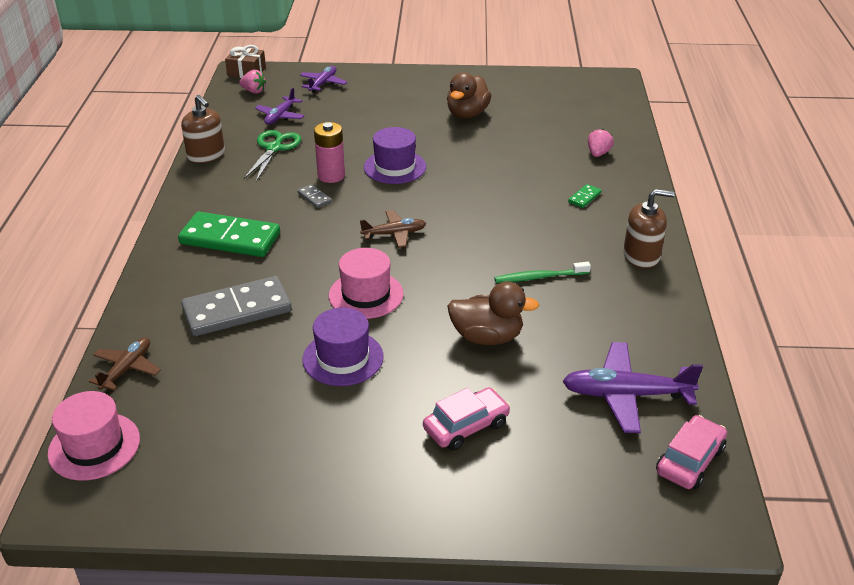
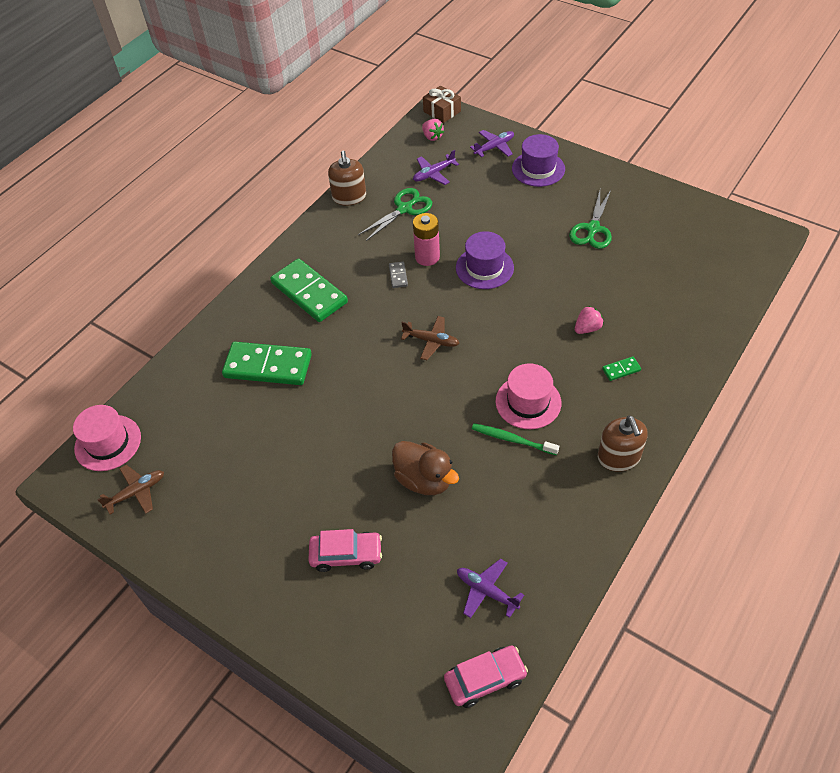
camera: 35 degrees right, 15 degrees up
brown plane [89,337,161,391] -> brown plane moved to [97,465,164,515]
grey domino [181,276,292,336] -> green domino [222,342,312,385]
purple hat [303,307,384,386] -> purple hat moved to [512,134,565,187]
pink hat [329,248,404,319] -> pink hat moved to [496,363,561,429]
brown duck [447,72,491,118] -> green scissors [569,190,612,249]
purple plane [562,342,703,433] -> purple plane [457,558,524,618], size x0.61
pink strawberry [588,129,614,157] -> pink strawberry moved to [575,306,603,334]
brown soap dispenser [623,189,675,268] -> brown soap dispenser turned 45 degrees clockwise [598,416,648,471]

